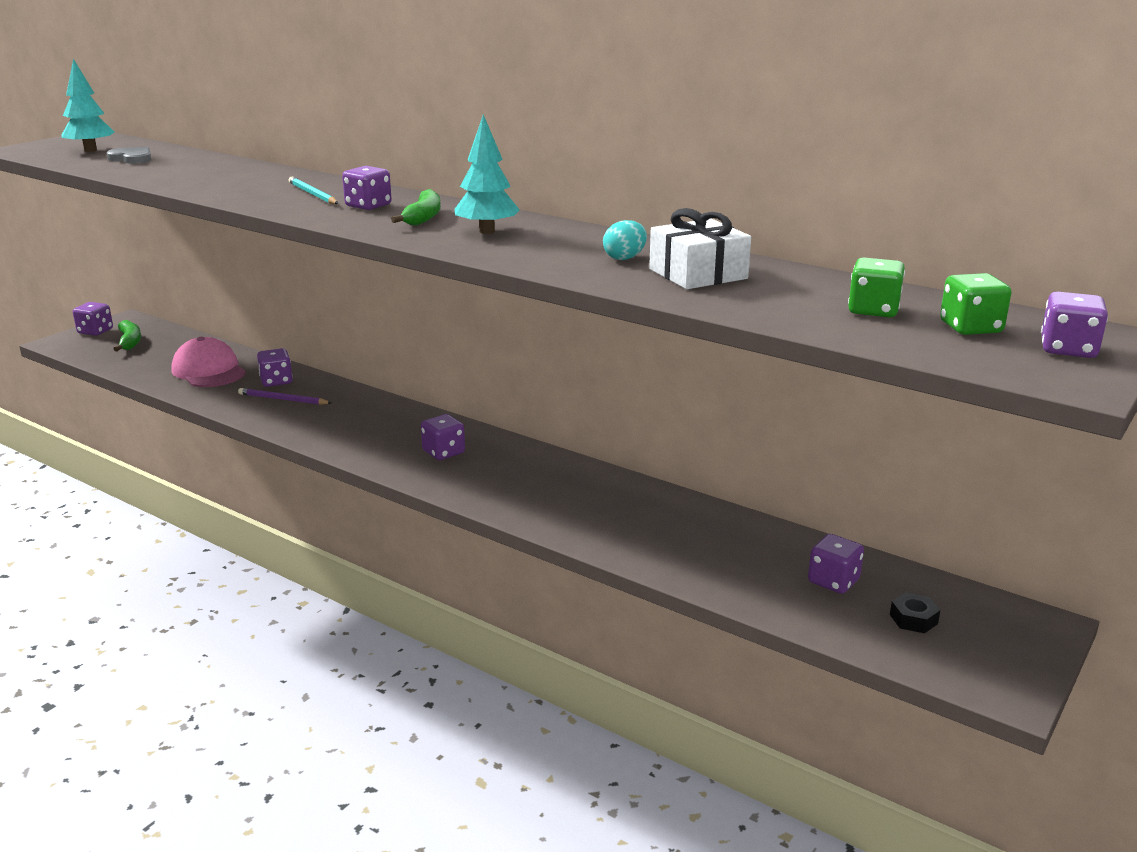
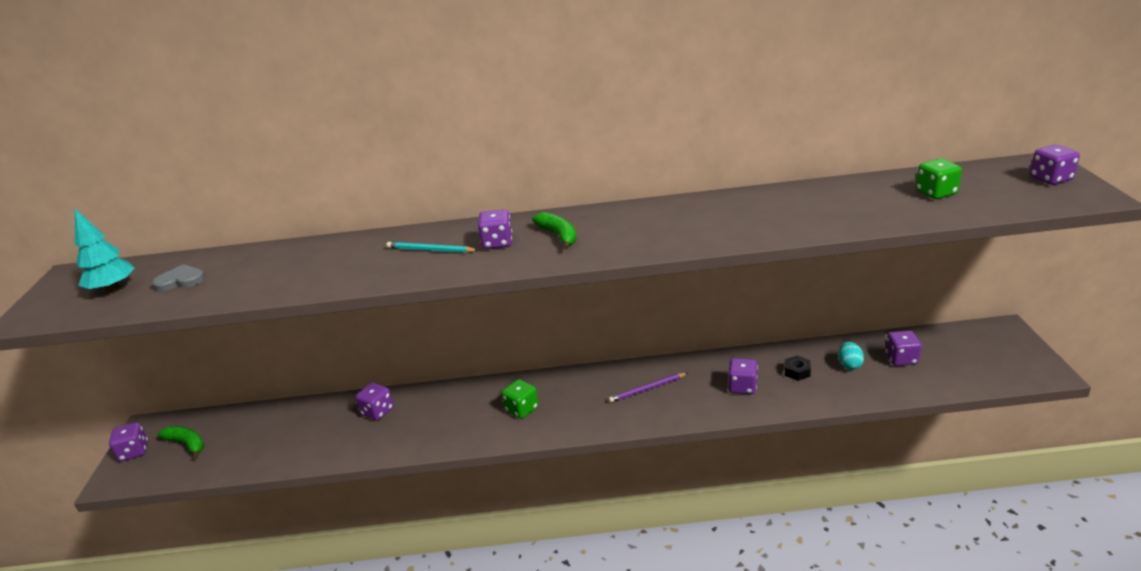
camera: 35 degrees left, 5 degrees up
pink cap [172,337,246,387] -> none
purple pencil [238,388,332,405] -> purple pencil moved to [608,373,688,403]
purple dice [421,414,465,460] -> purple dice moved to [728,358,758,394]
turquoise tree [454,114,520,234] -> none
turquoise egg [603,220,647,260] -> turquoise egg moved to [838,342,864,370]
white gift [649,208,751,289] -> none
black nut [890,592,940,633] -> black nut moved to [784,356,811,381]
green dice [940,273,1011,335] -> green dice moved to [502,379,538,419]

